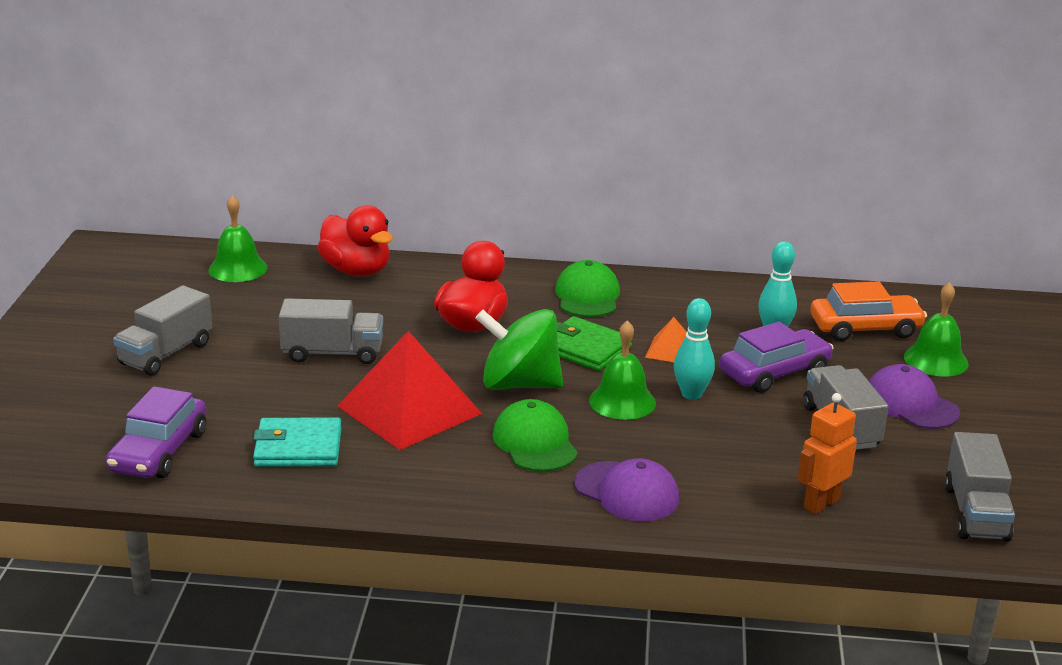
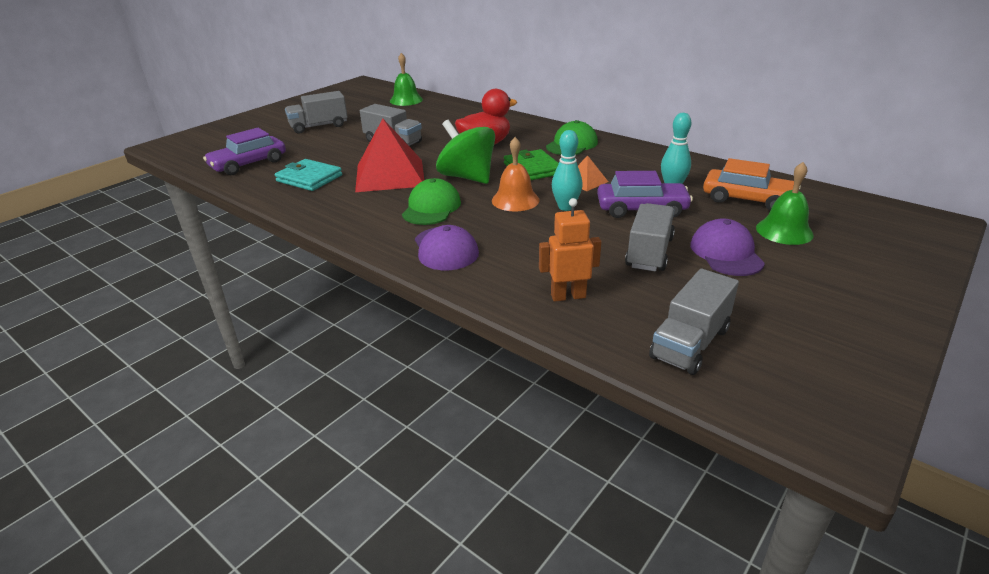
camera: 35 degrees right, 5 degrees up
red duck [318,205,393,276] -> none
green bell [589,320,656,420] -> orange bell [492,137,539,211]

